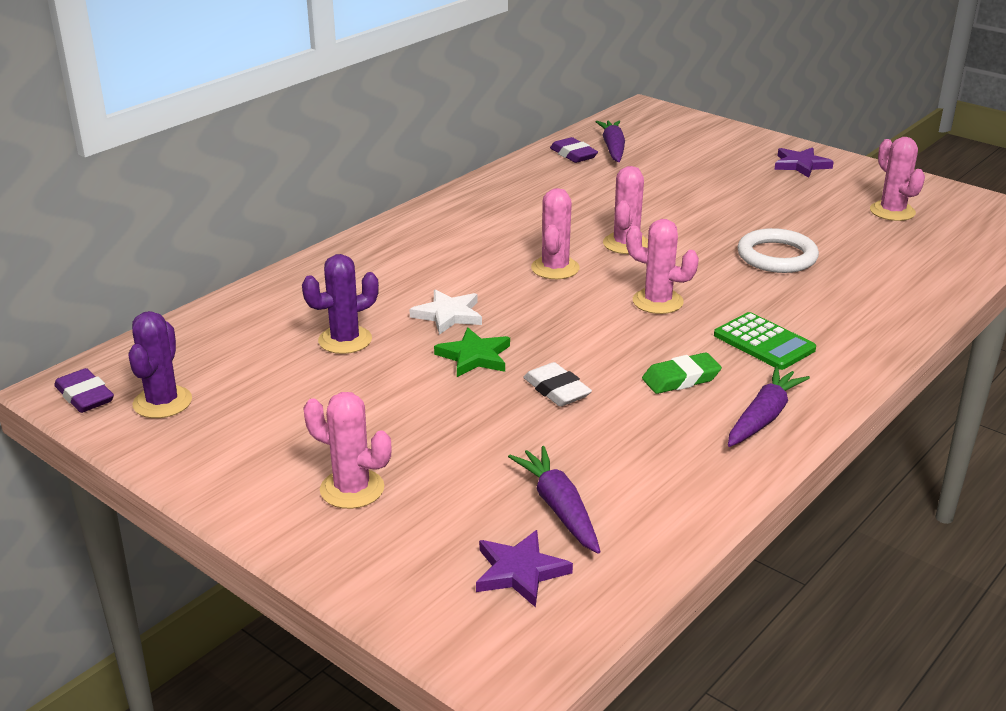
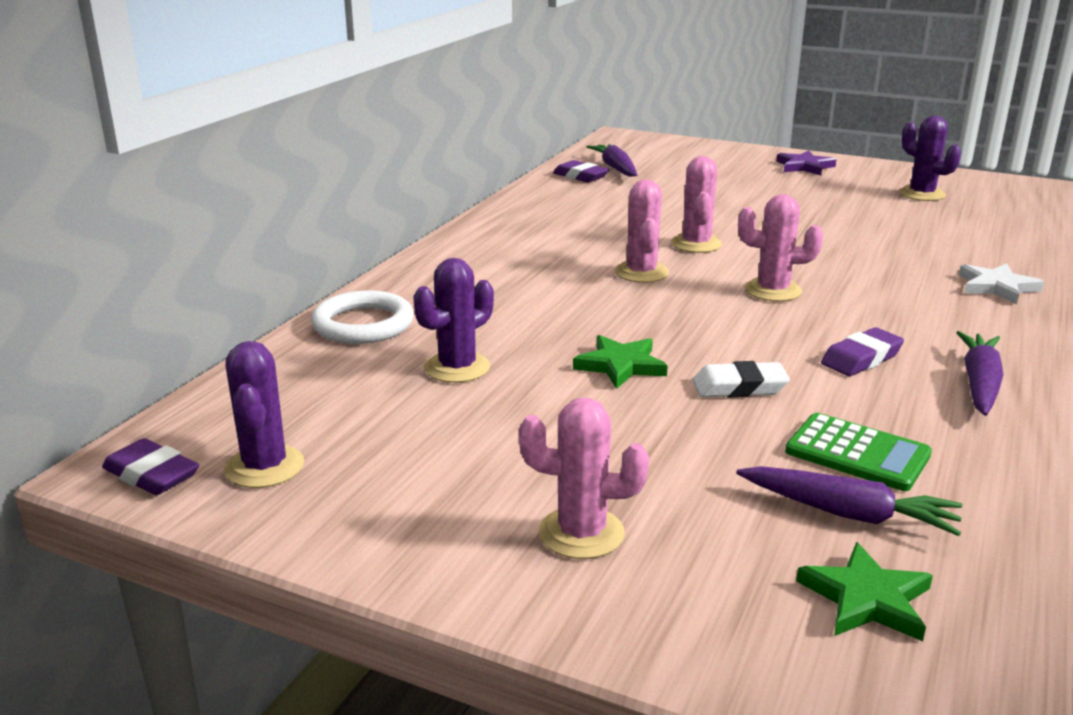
camera: 15 degrees left, 5 degrees down
white star [409,289,482,335] -> white star moved to [959,264,1044,304]
purple star [476,530,573,607] -> green star [796,542,933,641]
purple carrot [508,446,601,554] -> purple carrot turned 150 degrees clockwise [736,466,963,536]
white eraser [523,362,592,407] -> white eraser turned 45 degrees counterclockwise [693,361,790,398]
green eraser [642,352,722,394] -> purple eraser [821,327,904,376]
green calculator [714,312,816,370] -> green calculator moved to [785,413,932,491]
white ring [737,228,819,273] -> white ring moved to [311,290,414,344]
pink cactus [870,137,925,221] -> purple cactus [899,116,961,201]

